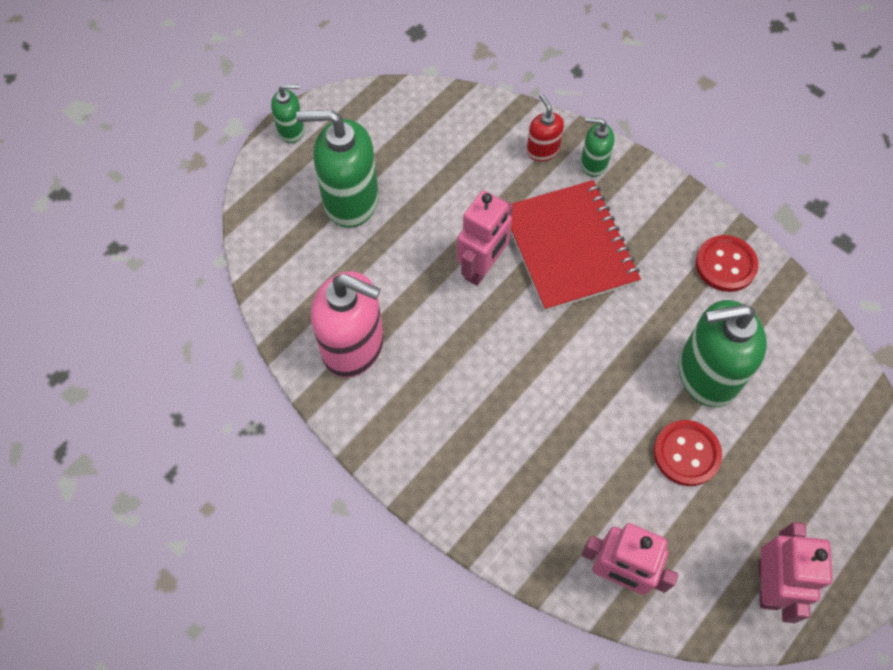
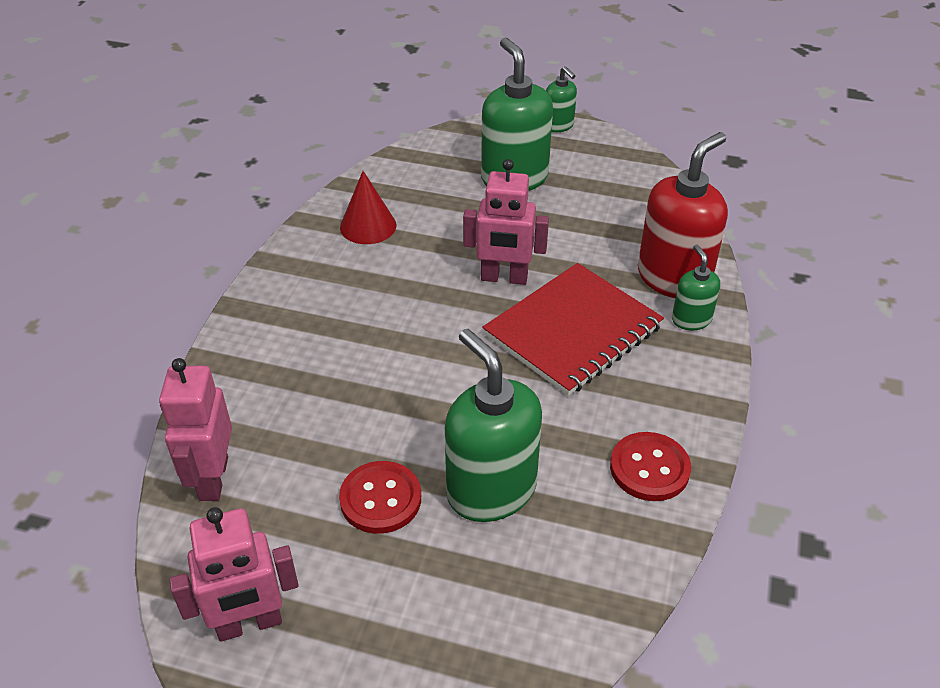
camera: 65 degrees right, 20 degrees down
pink soap dispenser [311,271,384,377] -> red cone [340,171,396,244]
red soap dispenser [527,94,564,162] -> red soap dispenser [638,132,728,298], size x1.96

